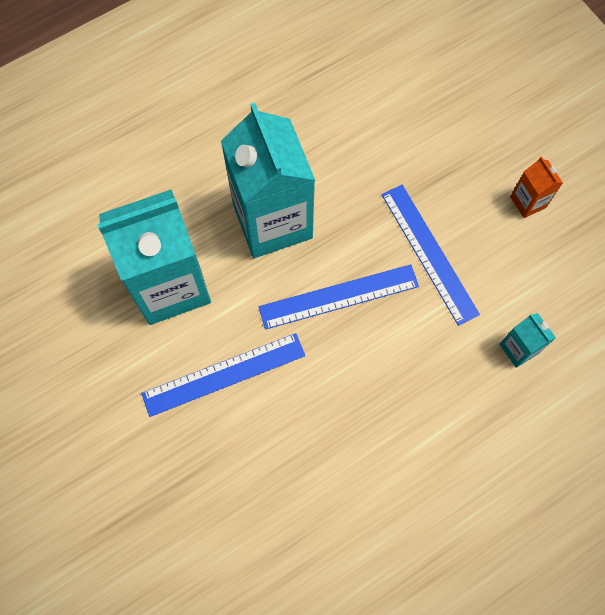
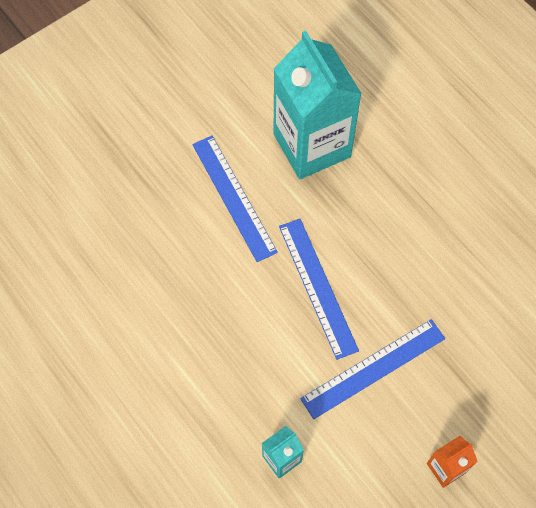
camera: 85 degrees right, 5 degrees down
turquoise carton [221,103,315,258] -> none

